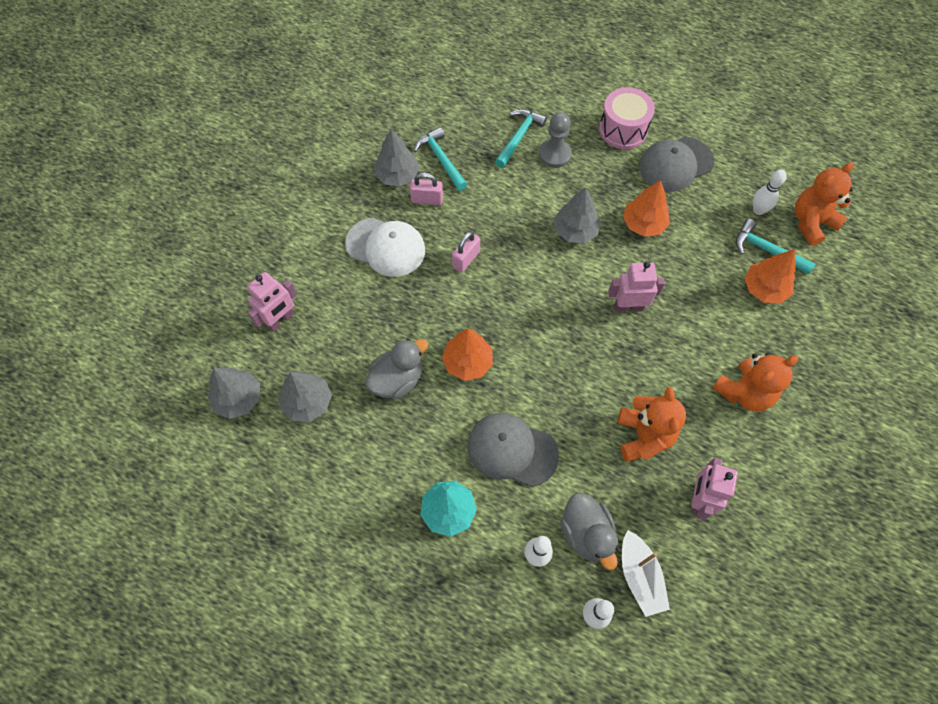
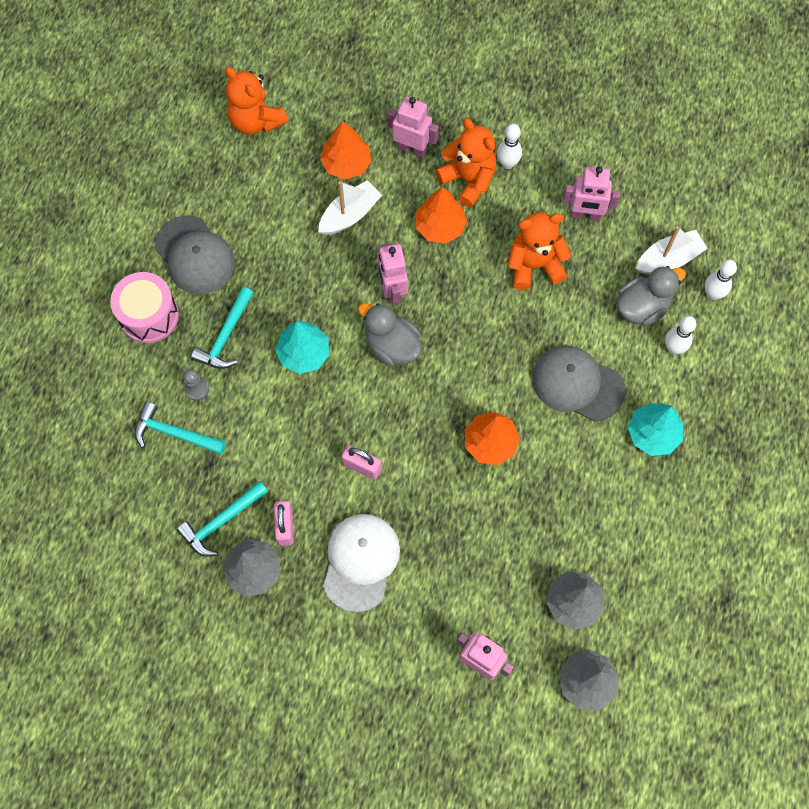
camera: 100 degrees left, 5 degrees up
grey duck [365,339,428,399] -> grey duck moved to [358,303,422,366]
grey cap [467,413,559,487] -> grey cap turned 105 degrees clockwise [532,346,625,422]
grey pawn [539,112,572,168] -> grey pawn [183,369,209,400], size x0.62
grey tree [554,188,601,244] -> turquoise tree [275,321,329,374]
orange tree [623,180,670,237] -> orange tree moved to [416,187,467,244]
turquoise hammer [736,219,815,274] -> turquoise hammer moved to [191,287,254,369]
white bowling pin [753,169,787,215] -> white bowling pin moved to [497,124,522,169]
none -> white boat [318,180,382,235]
none -> pink robot [388,97,439,158]

